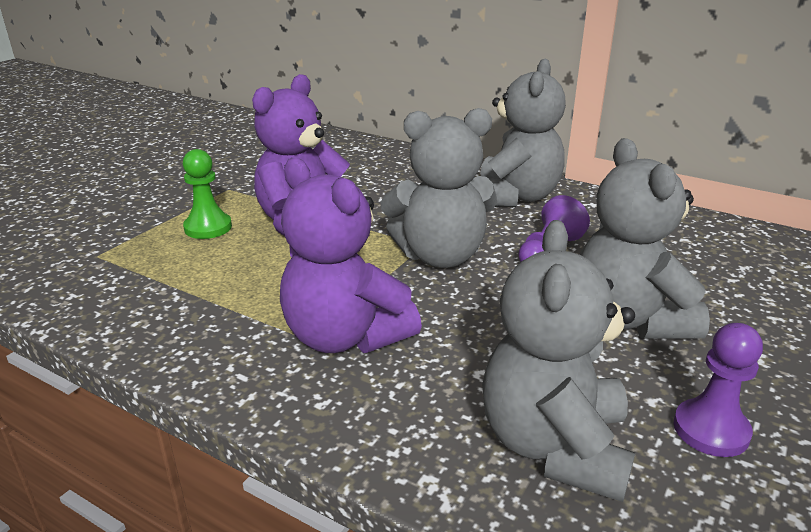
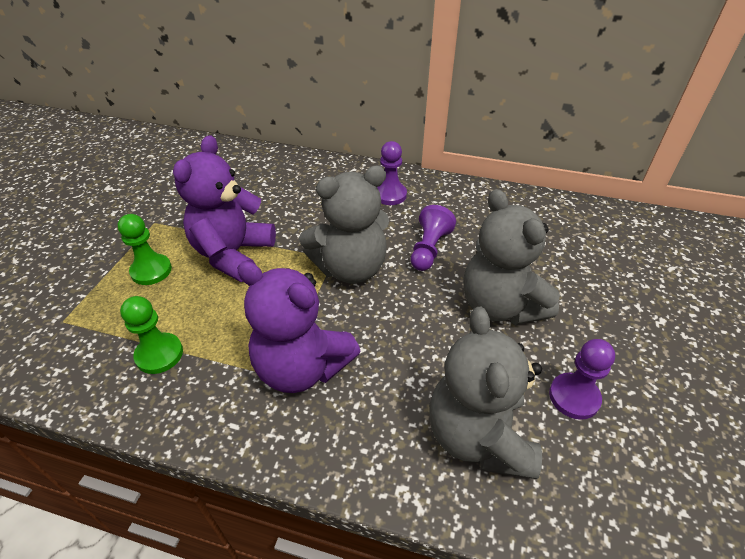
camera: 15 degrees left, 15 degrees up
grey teddy bear [480,59,566,207] -> purple pawn [377,141,407,205]
none -> green pawn [120,296,183,374]

